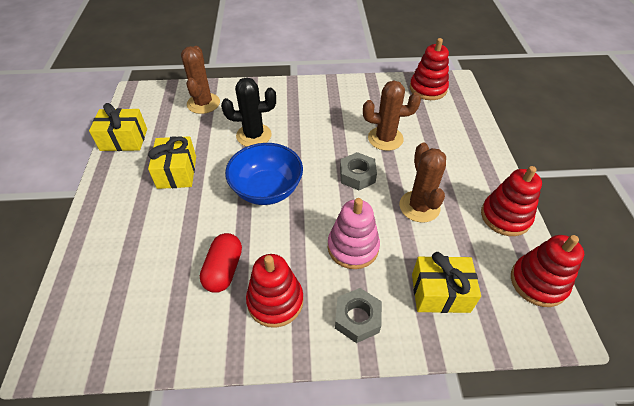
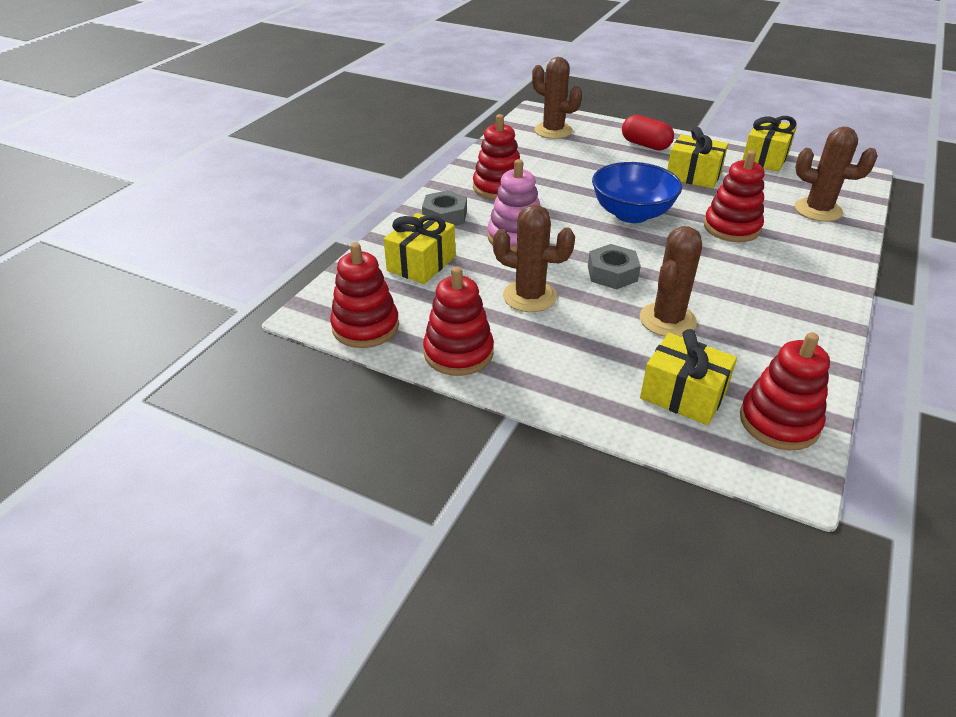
camera: 120 degrees right, 10 degrees down
red capsule [200,233,242,293] -> red capsule moved to [622,115,674,151]
black cactus [221,77,276,147] -> red stacking toy [704,150,765,242]
none -> brown cactus [532,57,582,139]
none -> yellow gift [640,329,737,425]

